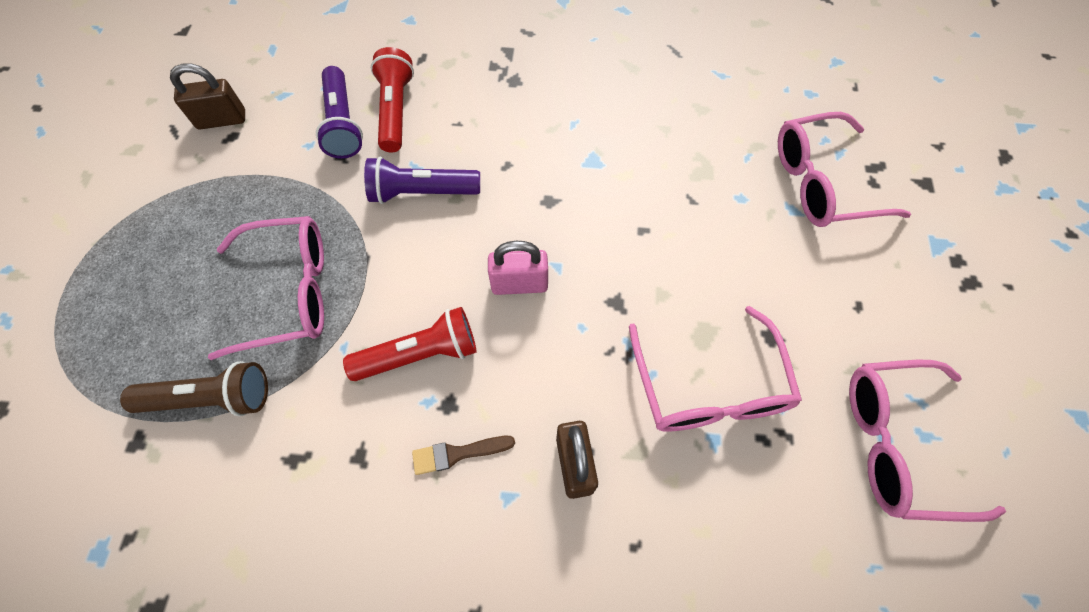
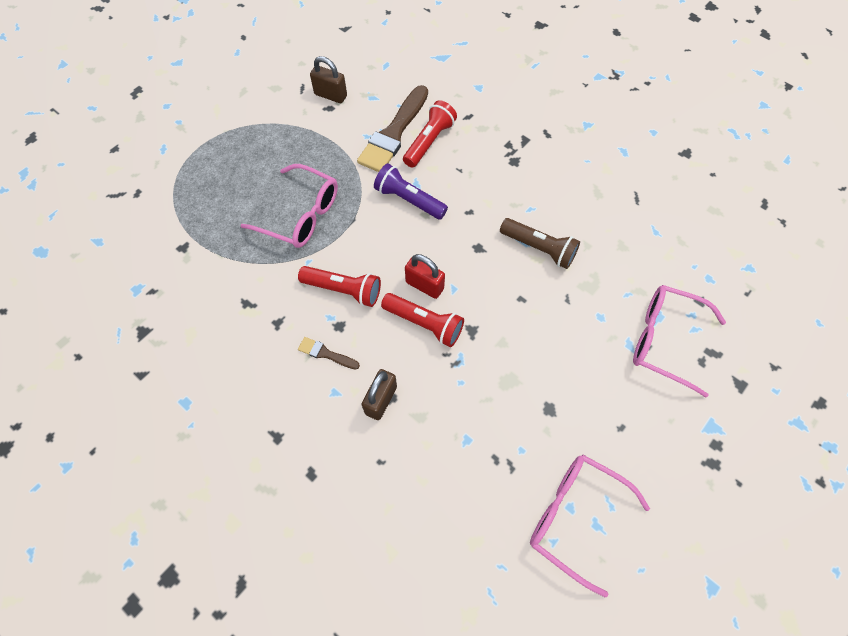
camera: 35 degrees right, 0 degrees up
brown flashlight [120,361,268,416] -> brown flashlight moved to [500,218,580,269]
purple flashlight [316,66,363,159] -> brown brush [357,85,428,172]
pink padlock [488,241,548,295] -> red padlock [405,254,445,299]
pink glasses [629,306,802,432] -> none
none -> red flashlight [381,293,464,347]

